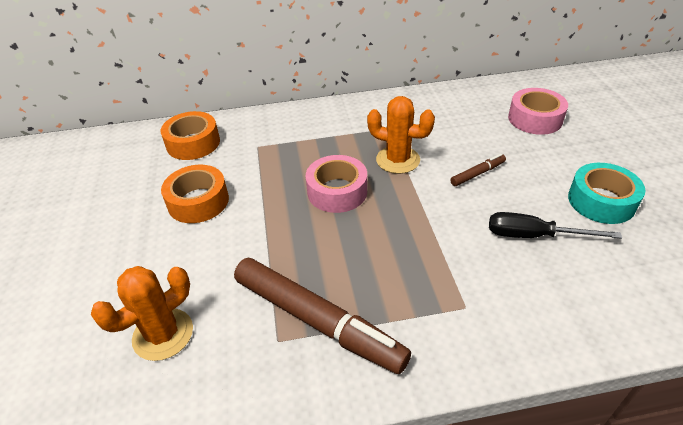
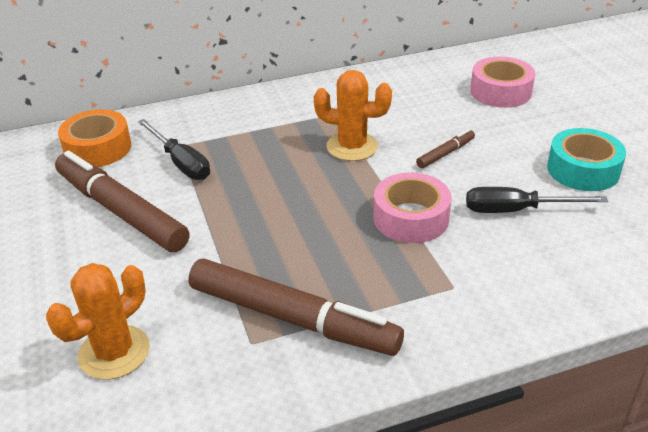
camera: 10 degrees left, 5 degrees down
orange tape [161,165,229,223] -> brown marker [55,151,189,252]
pink tape [305,155,367,213] -> pink tape moved to [374,173,452,243]
none -> black screwdriver [138,119,210,180]

